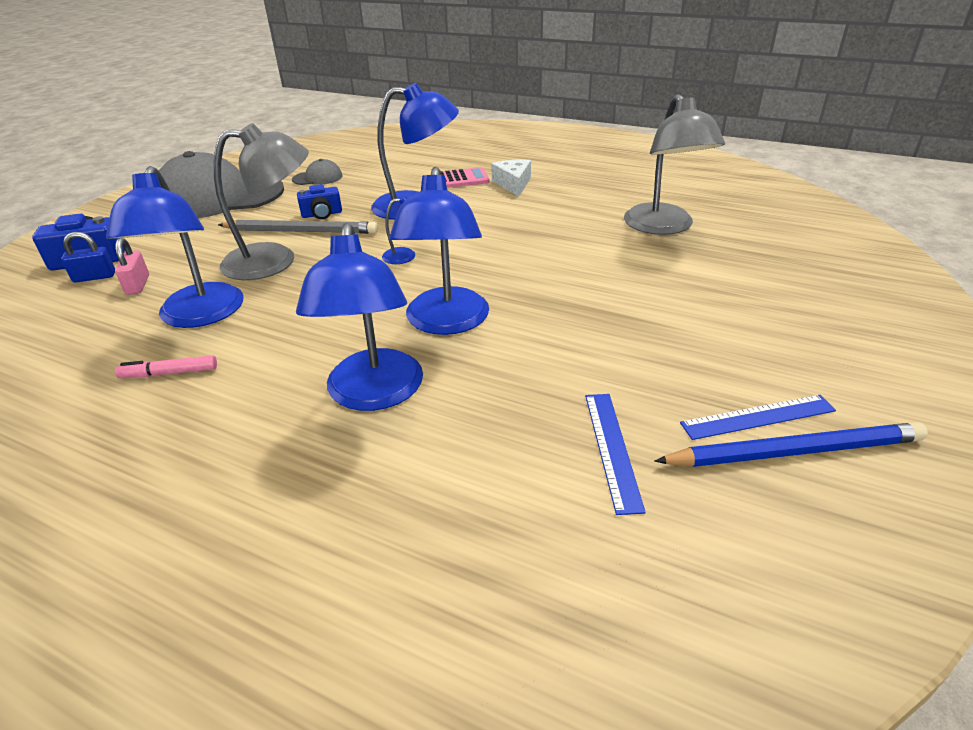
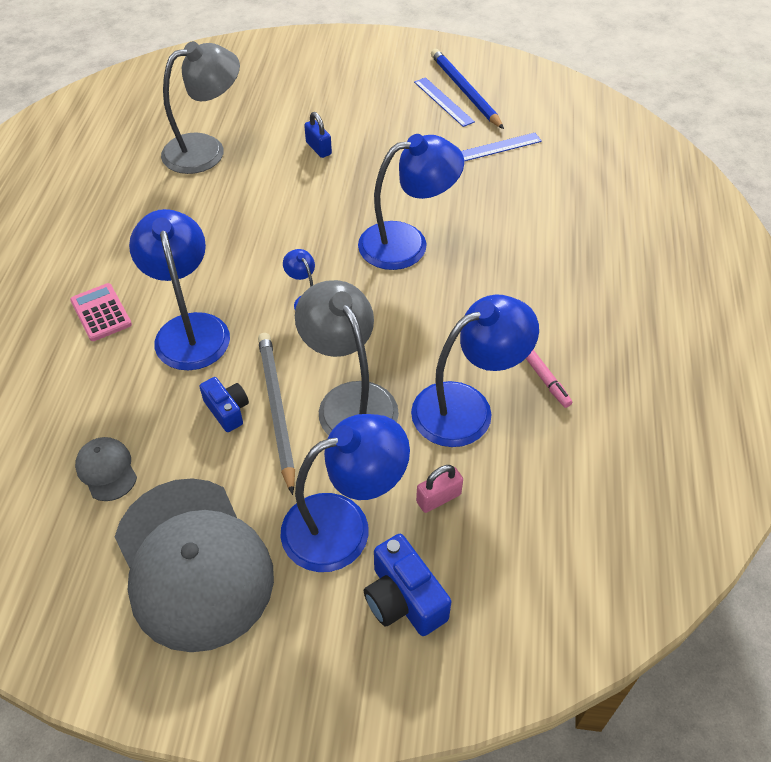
camera: 110 degrees left, 15 degrees up
blue padlock [61,232,115,283] -> blue padlock moved to [304,112,332,158]
blue lamp [296,223,423,411] -> blue lamp moved to [280,414,410,572]
white cheese [491,160,531,196] -> none

